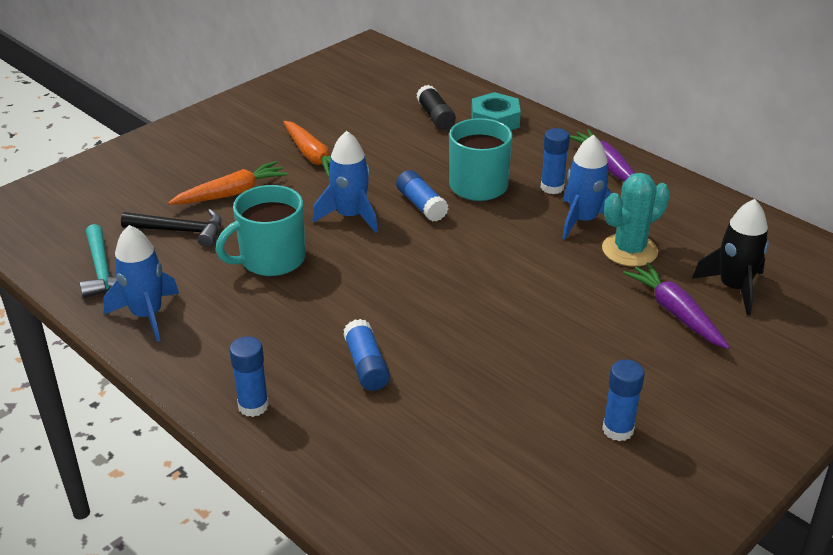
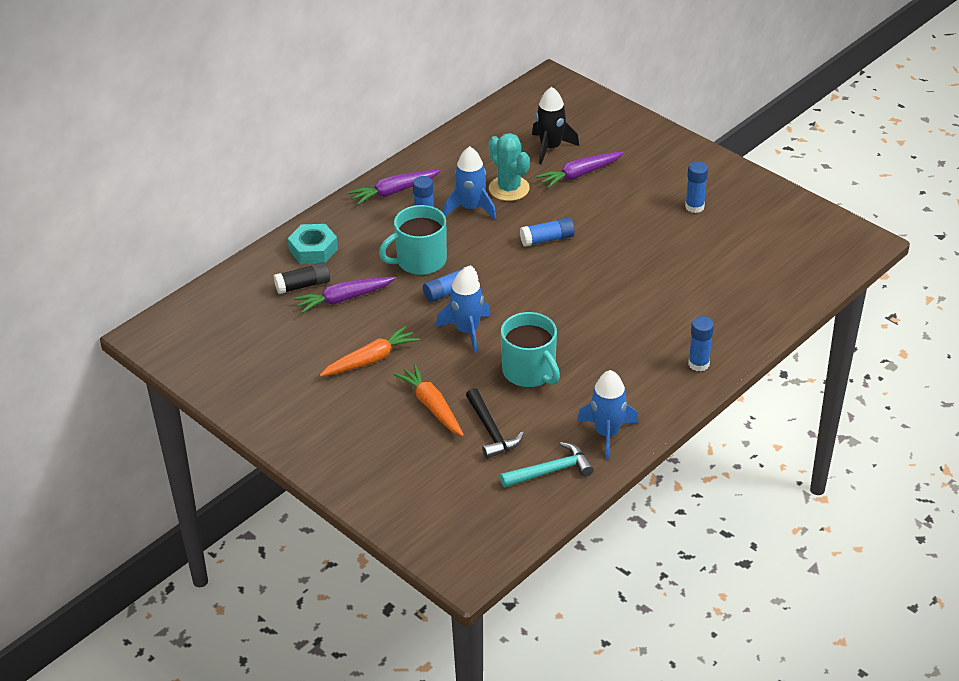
camera: 90 degrees left, 5 degrees up
black hammer [121,209,222,247] -> black hammer turned 150 degrees clockwise [466,388,524,459]
blue glue stick [343,319,390,391] -> blue glue stick moved to [520,217,575,247]
none -> purple carrot [293,277,396,314]

